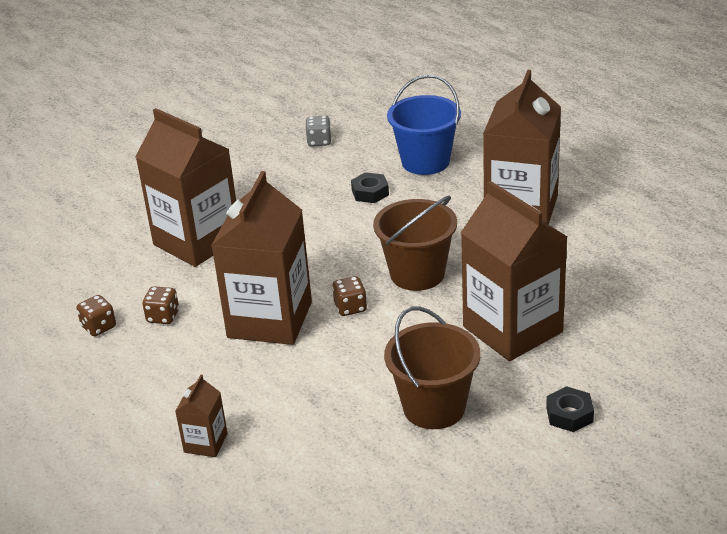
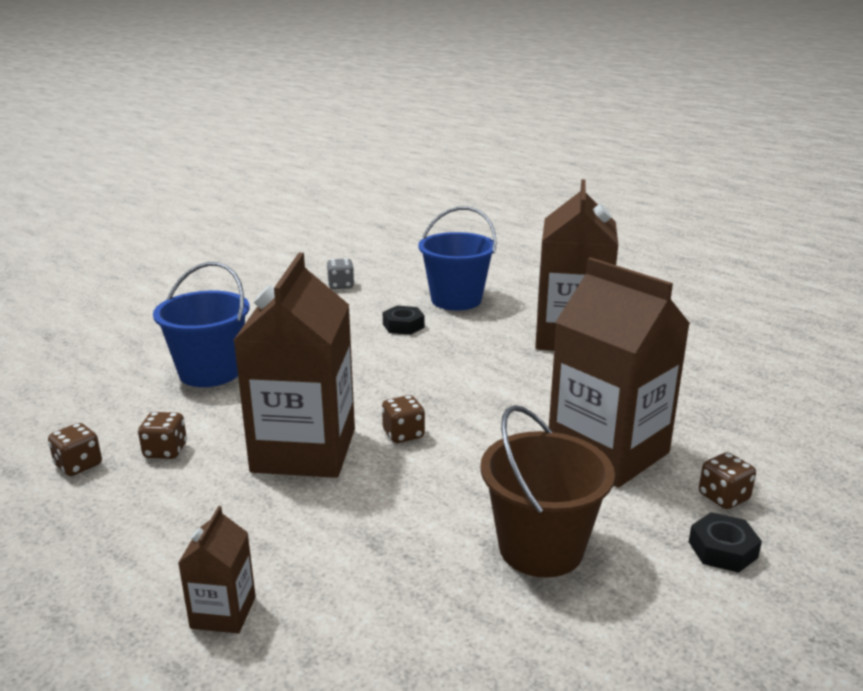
camera: 10 degrees left, 10 degrees down
brown carton [135,108,236,267] -> blue bucket [153,262,250,387]
brown bucket [373,196,457,291] -> none
none -> brown dice [699,452,756,509]

